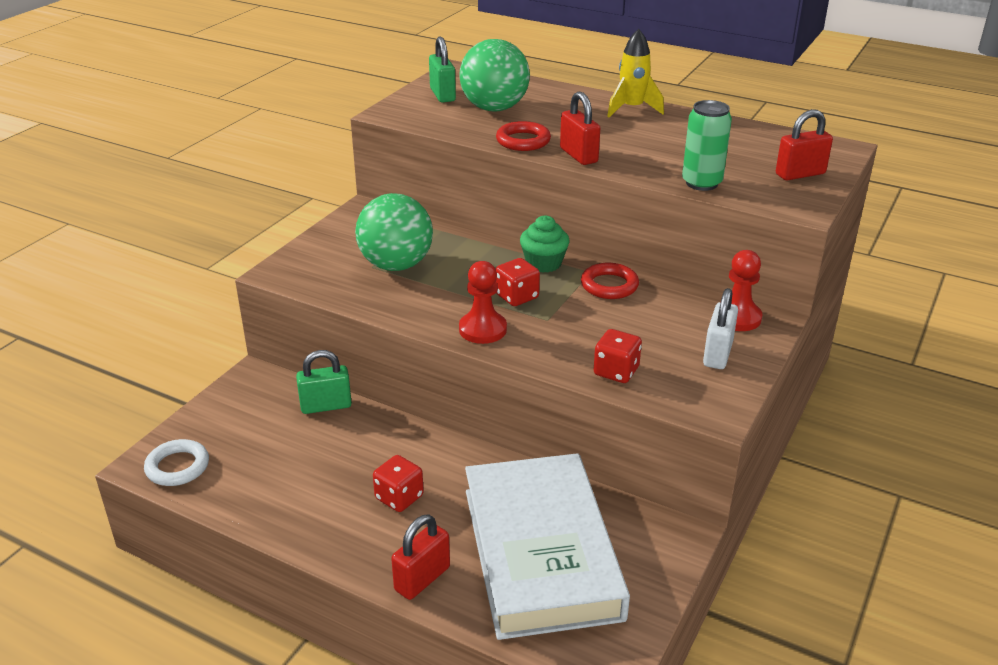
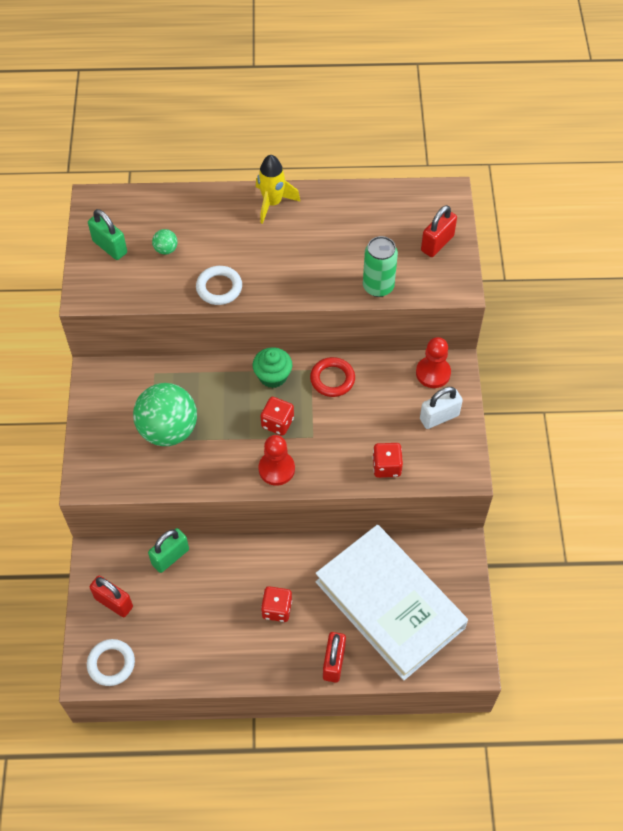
camera: 30 degrees left, 25 degrees up
green ball [459,39,530,112] -> green ball [152,229,178,255], size x0.41
red ring [496,121,551,151] -> white ring [196,266,242,305]
red padlock [560,91,600,165] -> red padlock moved to [90,576,133,617]
white padlock [703,288,738,369] -> white padlock turned 75 degrees clockwise [420,387,463,429]

